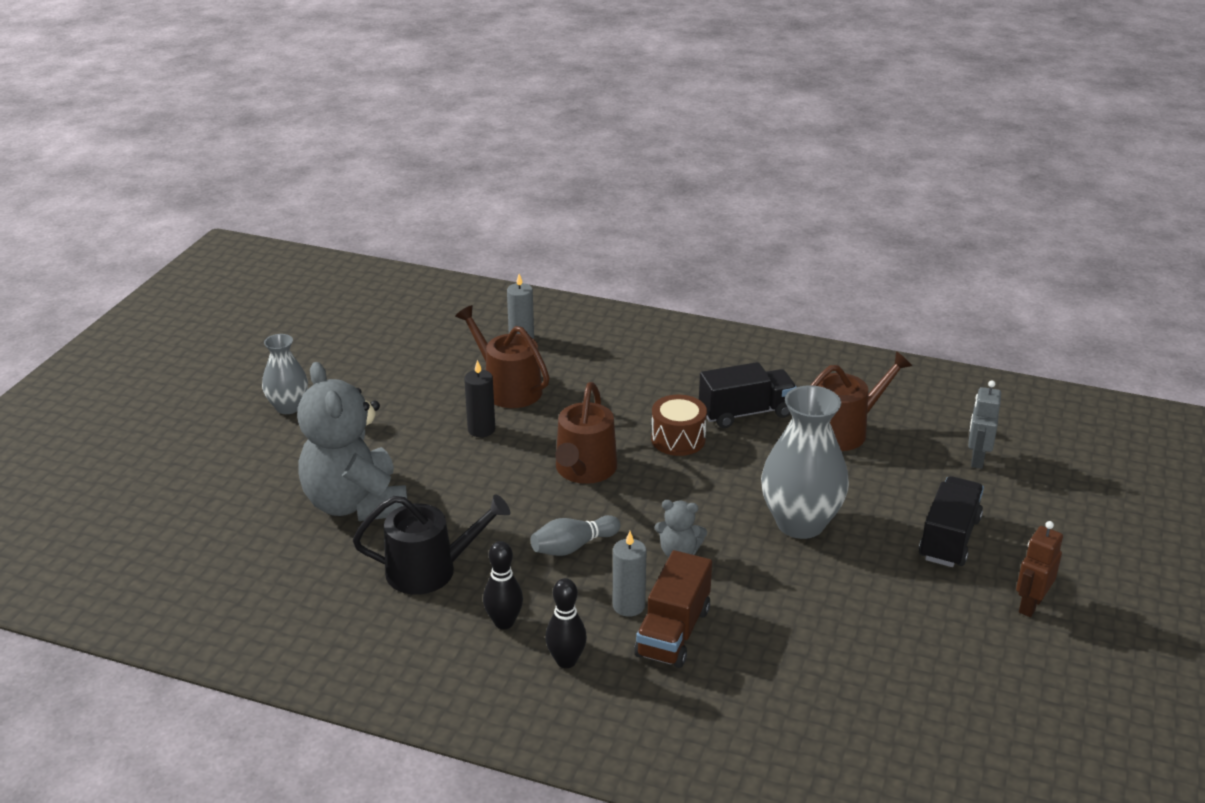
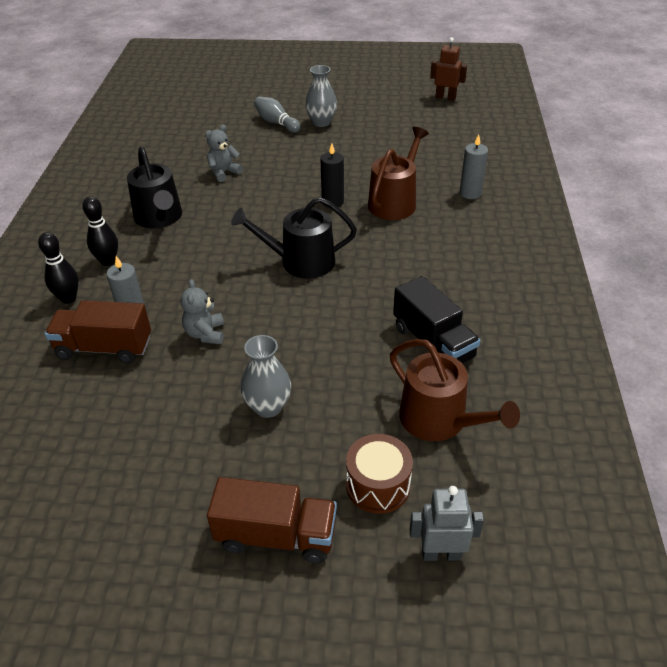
camera: 75 degrees right, 10 degrees up
grey teddy bear [297,362,407,521] -> grey teddy bear [205,125,243,182], size x0.44
grey bowling pin [531,515,620,556] -> grey bowling pin moved to [254,96,301,133]
brown watering can [555,382,617,484] -> black watering can [231,197,357,279]
brown drum [651,395,707,456] -> brown drum moved to [346,434,413,514]
grey vase [761,385,849,539] -> grey vase [240,335,291,418], size x0.59
black truck [919,476,984,567] -> brown truck [207,477,337,563]
brown robot [1016,521,1063,617] -> brown robot moved to [430,37,467,101]

